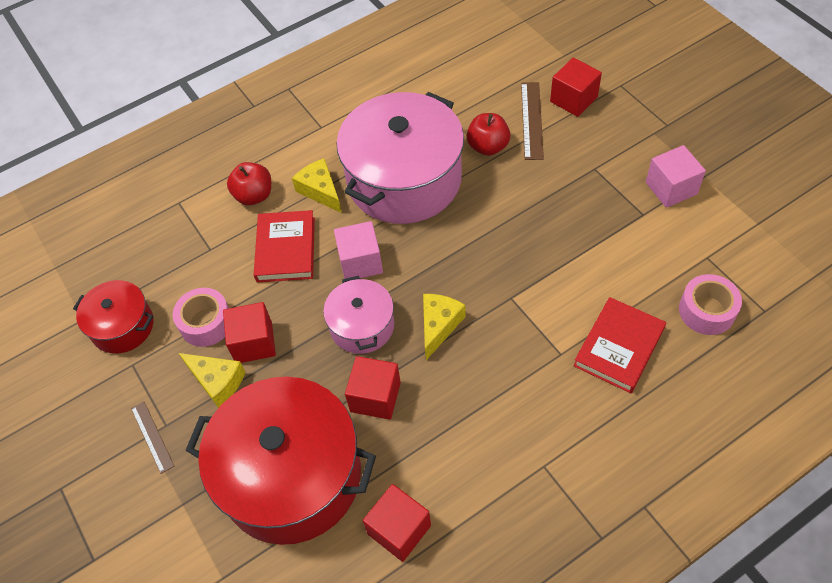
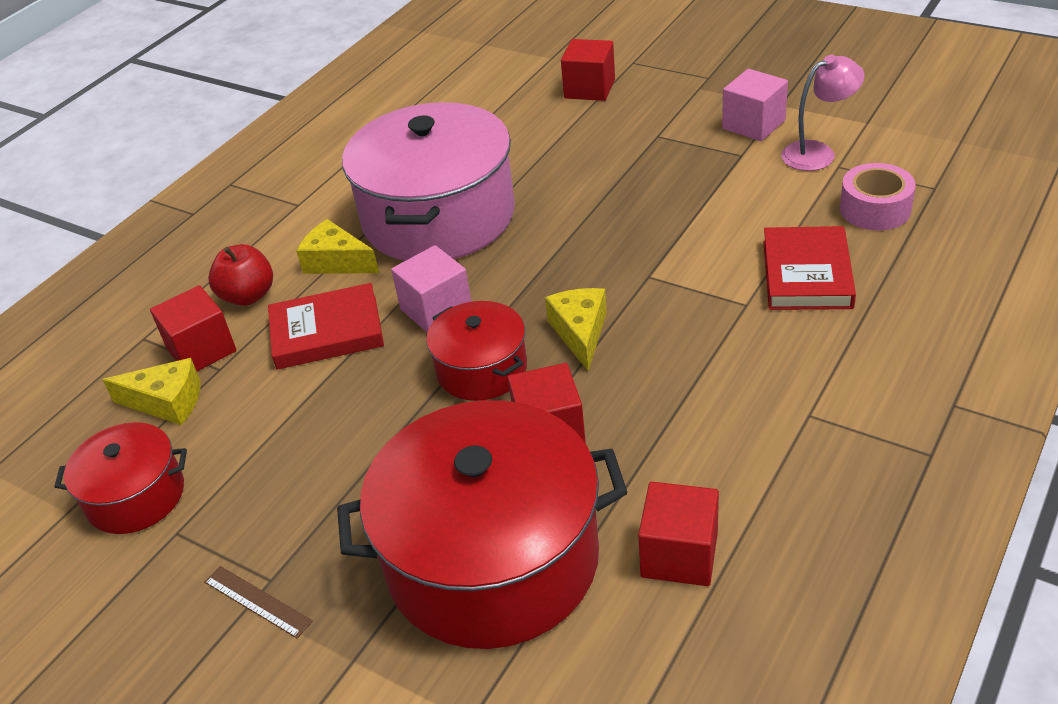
camera: 25 degrees left, 15 degrees down
pink tape [173,288,229,347] -> none
yellow cheese [179,353,245,408] -> yellow cheese moved to [103,358,201,425]
red cube [223,302,276,363] -> red cube moved to [150,285,237,371]
red book [254,210,315,283] -> red book turned 75 degrees counterclockwise [268,283,384,370]
pink pot [323,276,394,354] -> red pot [426,301,527,401]
red apple [467,113,511,156] -> none
brown ruler [521,82,544,160] -> none
none -> pink lamp [781,54,865,171]

